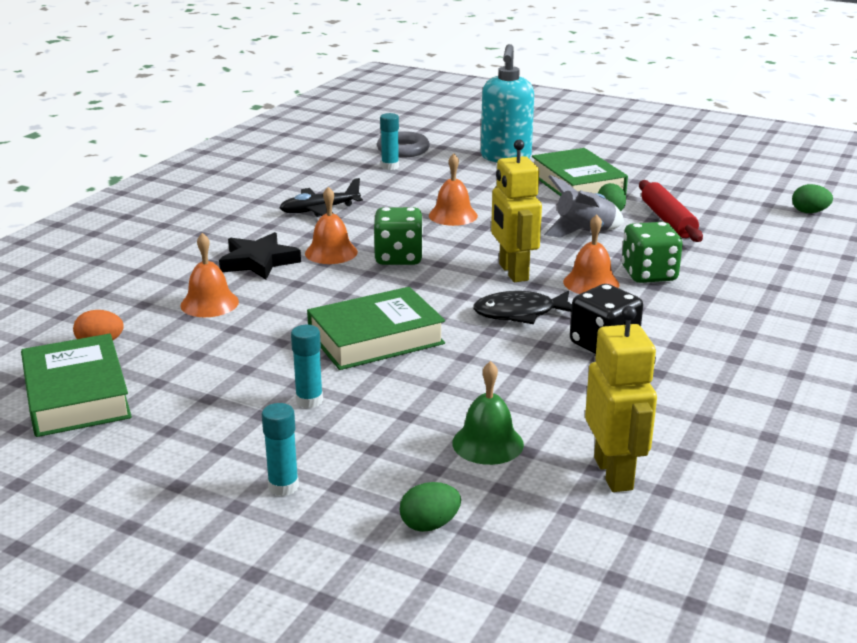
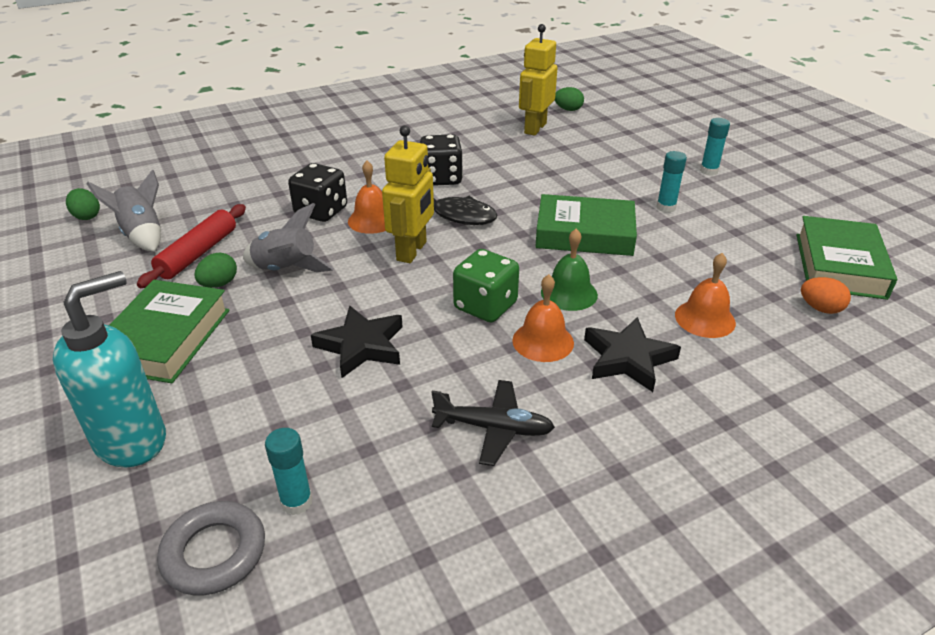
camera: 145 degrees left, 10 degrees up
green egg [400,482,461,532] -> green egg moved to [555,87,584,111]
orange bell [429,154,478,226] -> black star [311,306,402,378]
green bell [452,361,524,465] -> green bell moved to [541,229,598,311]
green dice [622,222,683,283] -> black dice [288,163,347,222]
none -> grey rocket [86,169,161,252]

